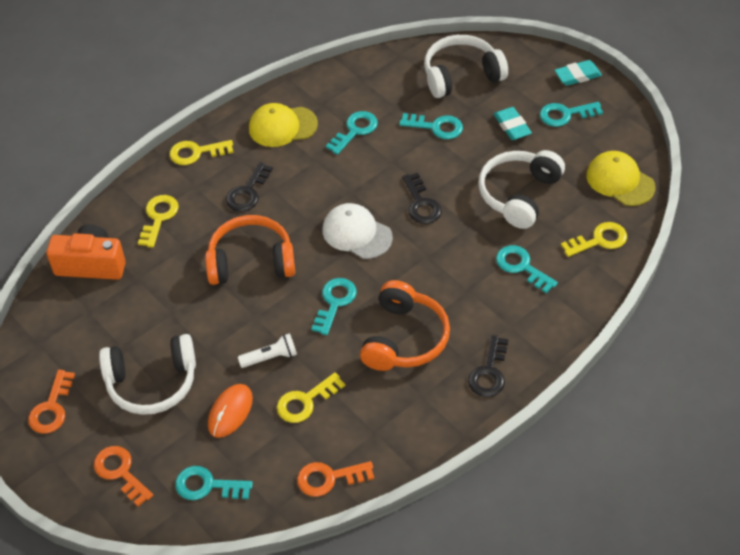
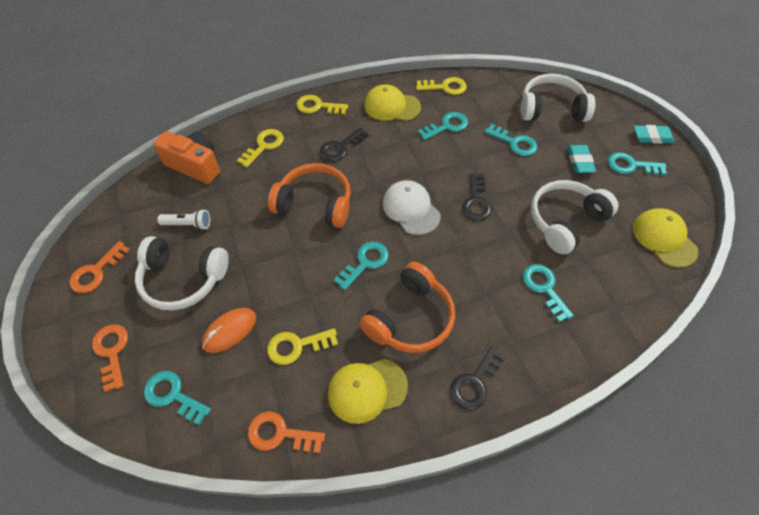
camera: 20 degrees right, 5 degrees up
white flashlight [238,333,297,368] -> white flashlight moved to [157,209,210,230]
yellow key [561,222,627,257] -> yellow key moved to [416,77,467,95]
none -> yellow cap [328,359,408,424]

